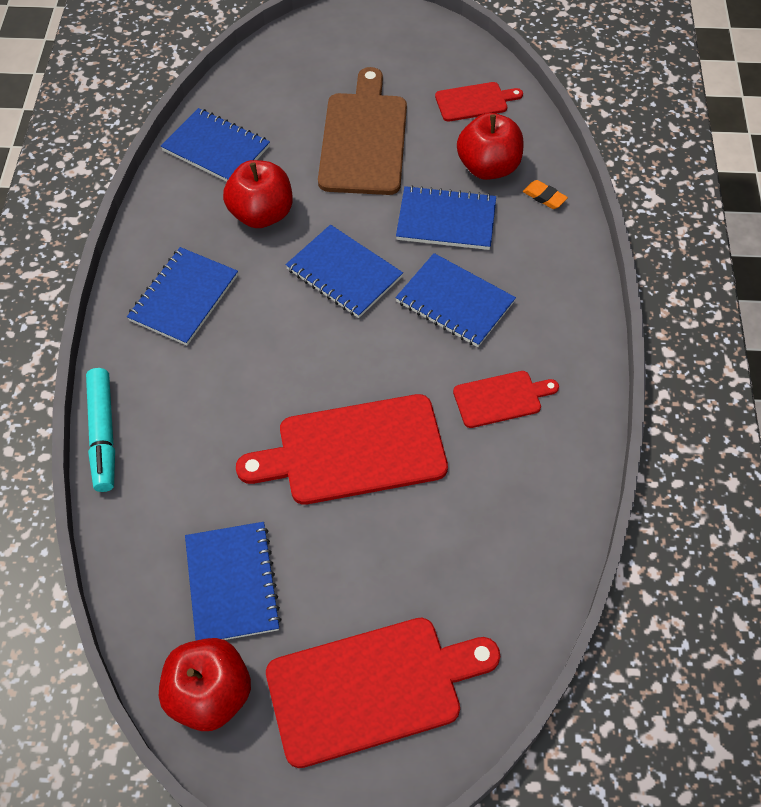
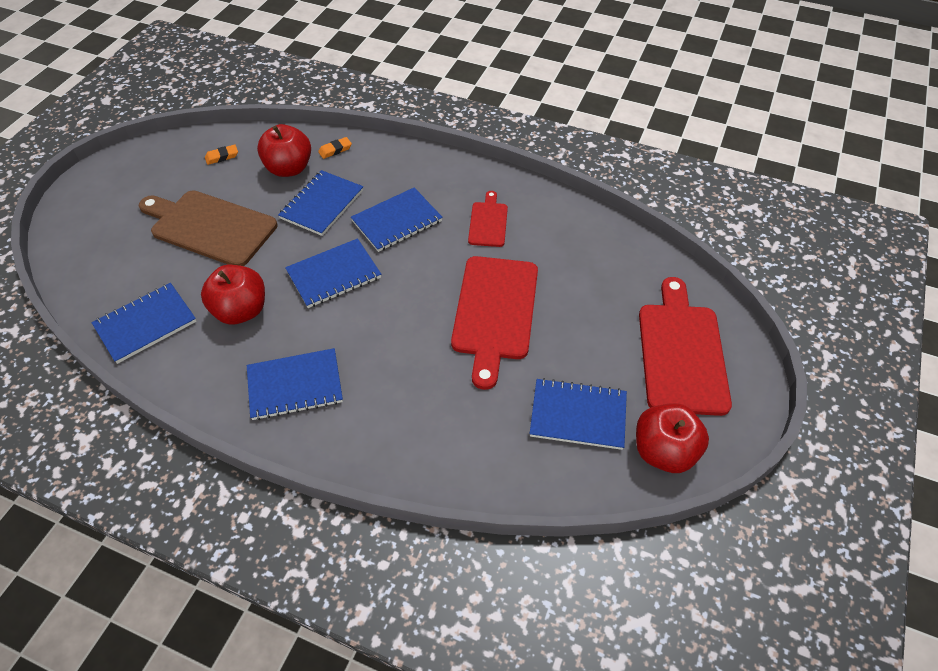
camera: 70 degrees left, 5 degrees down
turquoise marker [86,368,115,492] -> none
blue notebook [127,247,238,345] -> blue notebook turned 60 degrees counterclockwise [247,348,343,420]
red cutting board [435,82,523,122] -> orange eraser [205,144,238,165]

